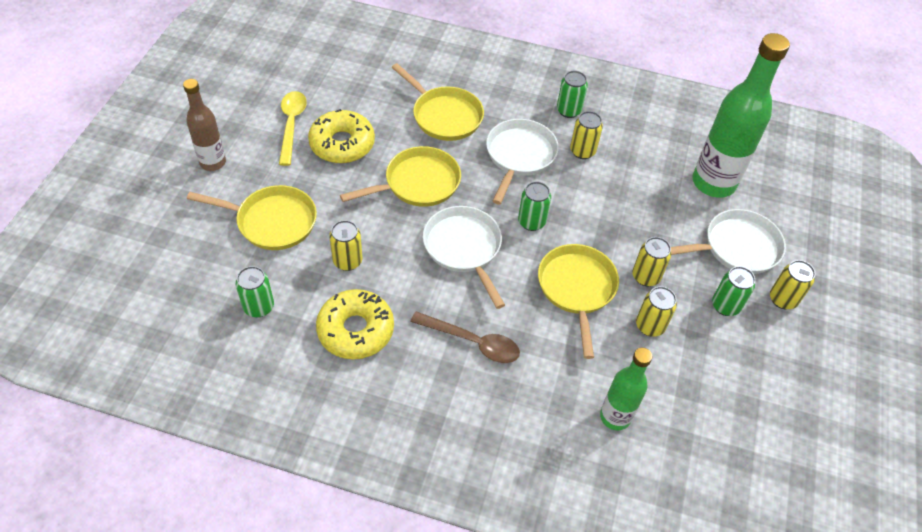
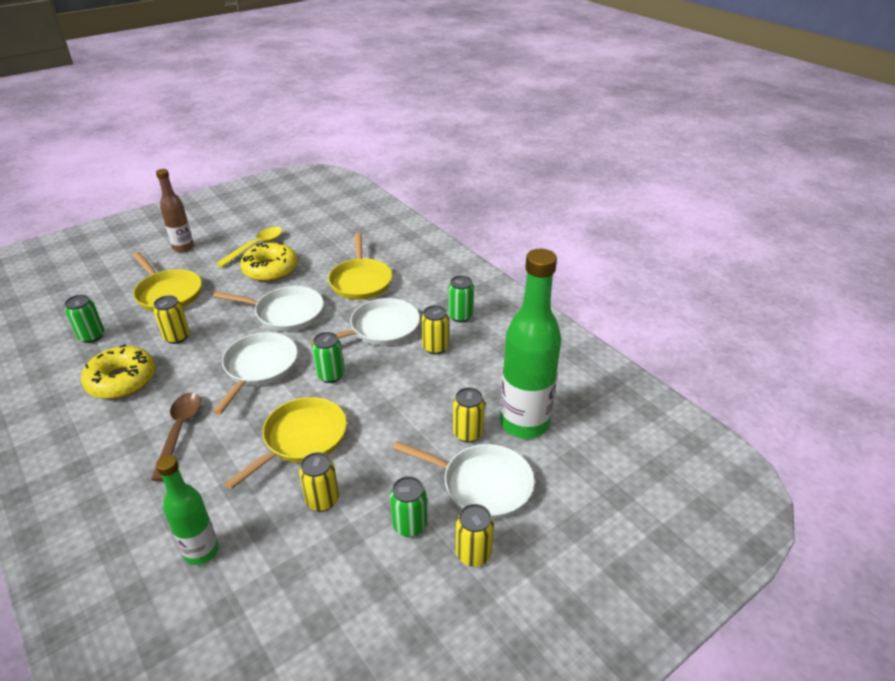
camera: 40 degrees right, 15 degrees down
yellow pan [340,146,461,207] -> white pan [213,286,324,332]
brown spoon [410,311,520,363] -> brown spoon turned 150 degrees counterclockwise [151,393,201,481]
yellow can [632,237,671,287] -> yellow can moved to [453,387,485,443]

